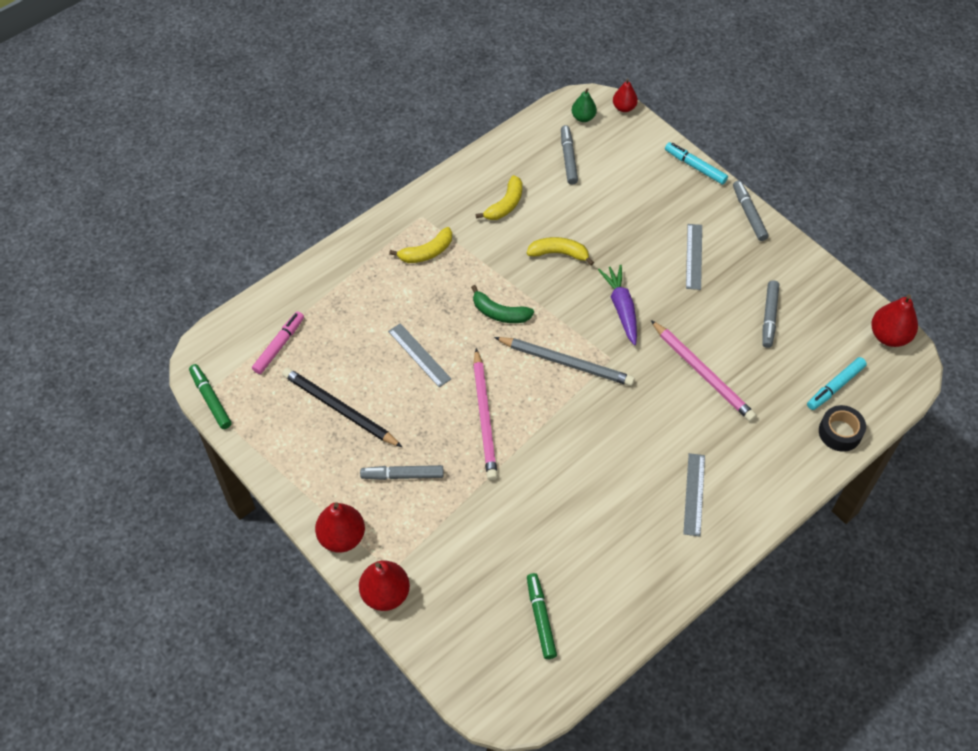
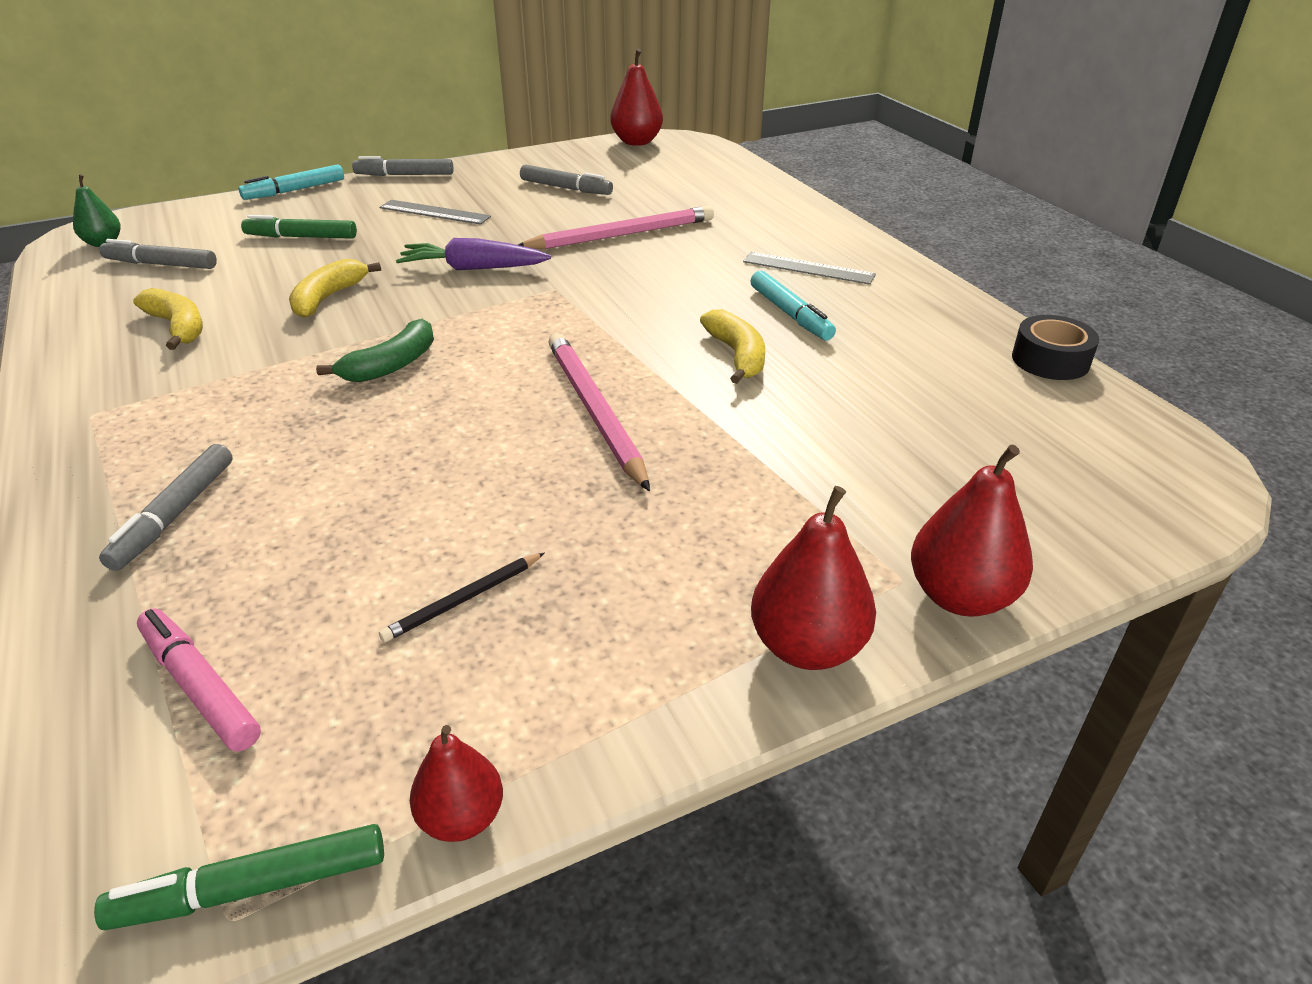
camera: 75 degrees left, 20 degrees down
black pencil [282,368,402,447] -> black pencil [379,553,544,642], size x0.51
grey marker [360,465,443,480] -> grey marker moved to [99,444,233,571]
grey ruler [388,323,451,387] -> none
yellow banana [389,227,452,263] -> yellow banana moved to [700,309,765,384]
pink pencil [473,348,498,480] -> pink pencil turned 120 degrees counterclockwise [548,333,650,491]
grey pencil [494,337,635,386] -> none
green marker [527,573,557,659] -> green marker moved to [241,215,357,239]
red pear [613,79,638,112] -> red pear moved to [410,725,503,842]
turquoise marker [807,357,867,410] -> turquoise marker moved to [750,271,836,340]
black tape [819,405,866,452] -> black tape moved to [1012,315,1099,380]

